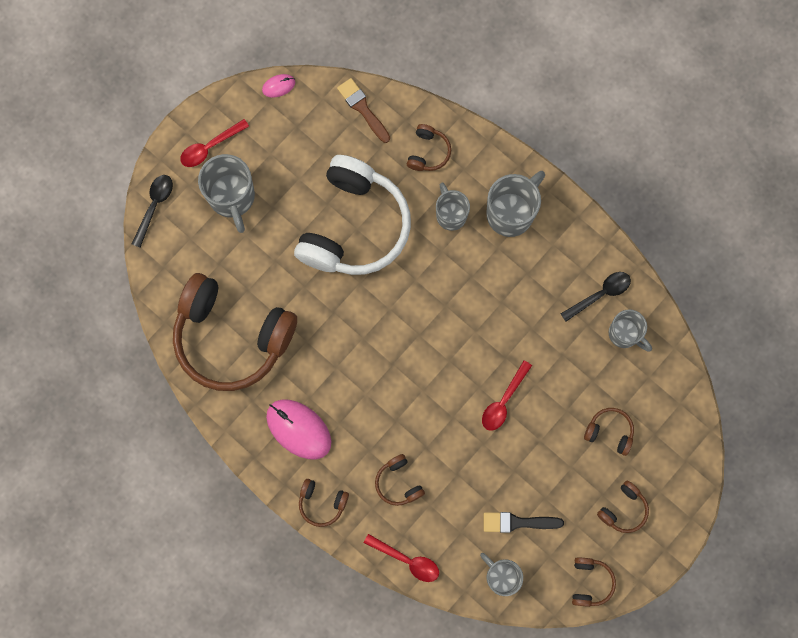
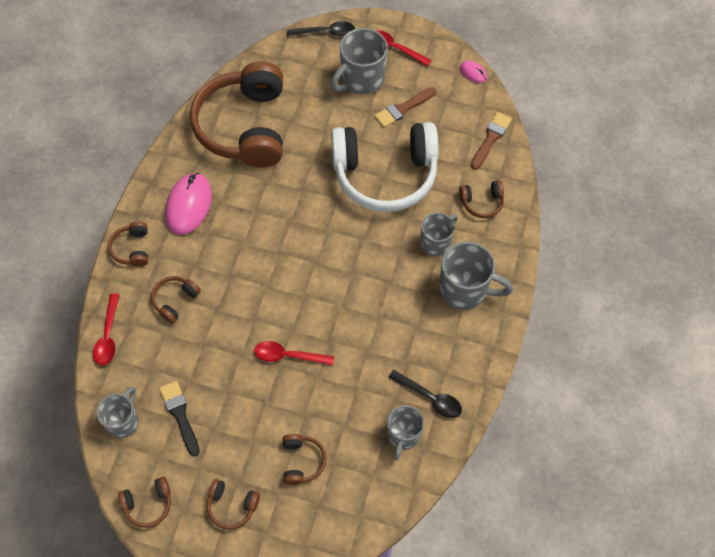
camera: 65 degrees right, 15 degrees down
none -> brown brush [375,87,436,128]

